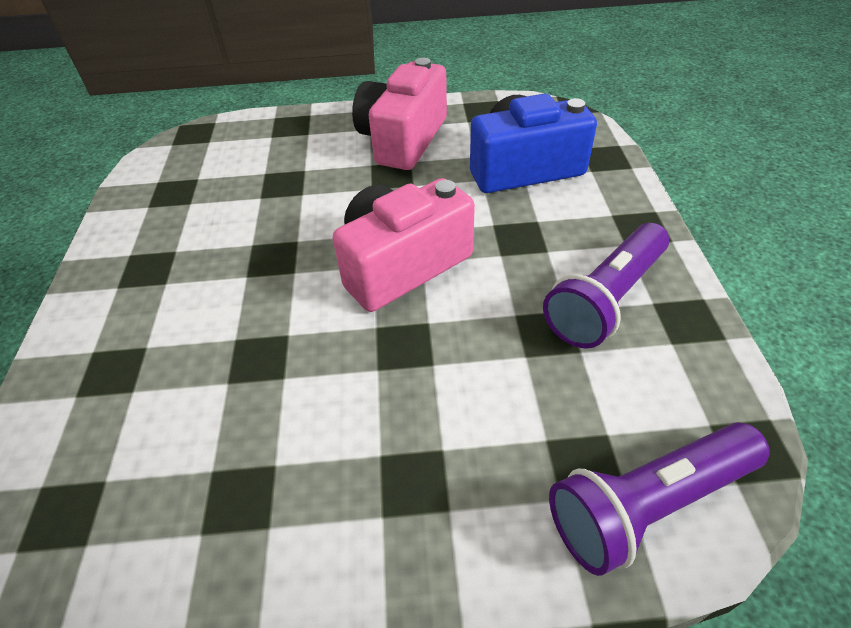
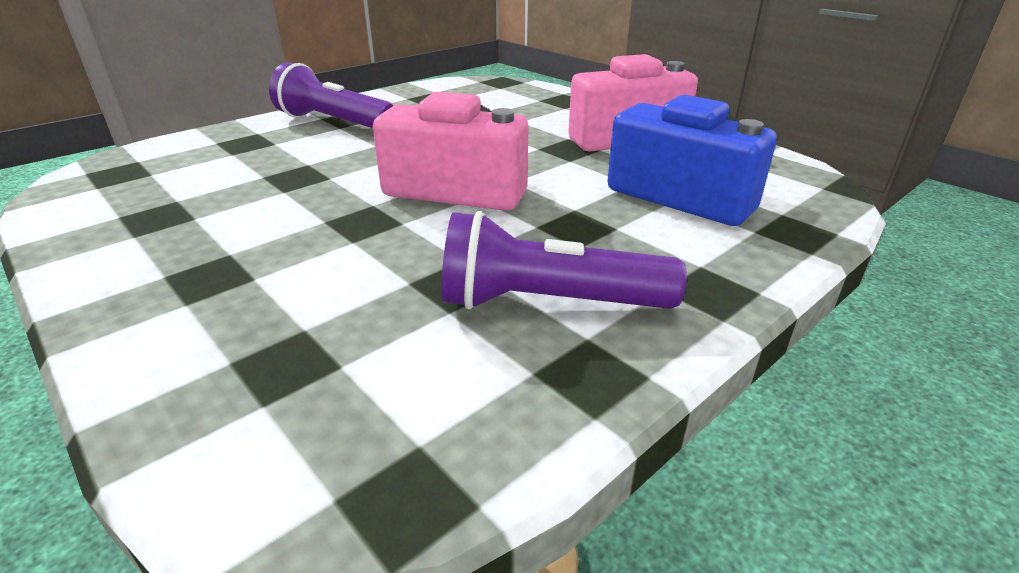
camera: 50 degrees right, 15 degrees down
purple flashlight [549,422,769,576] -> purple flashlight moved to [269,62,394,128]

